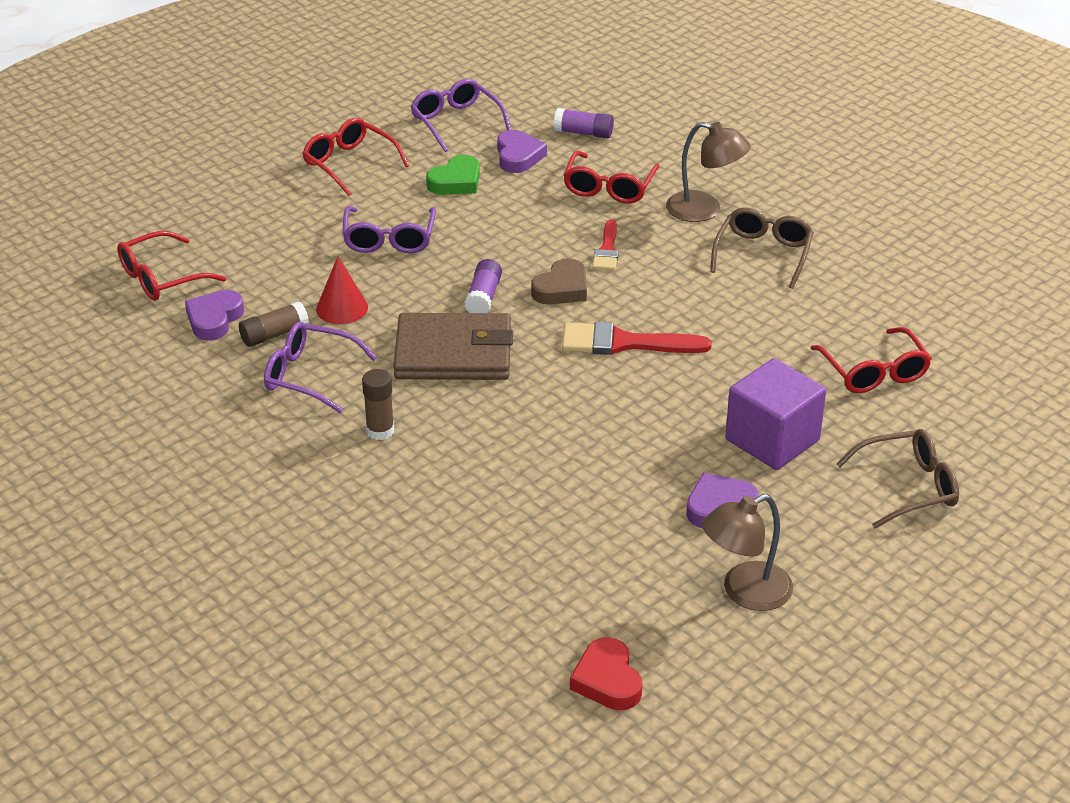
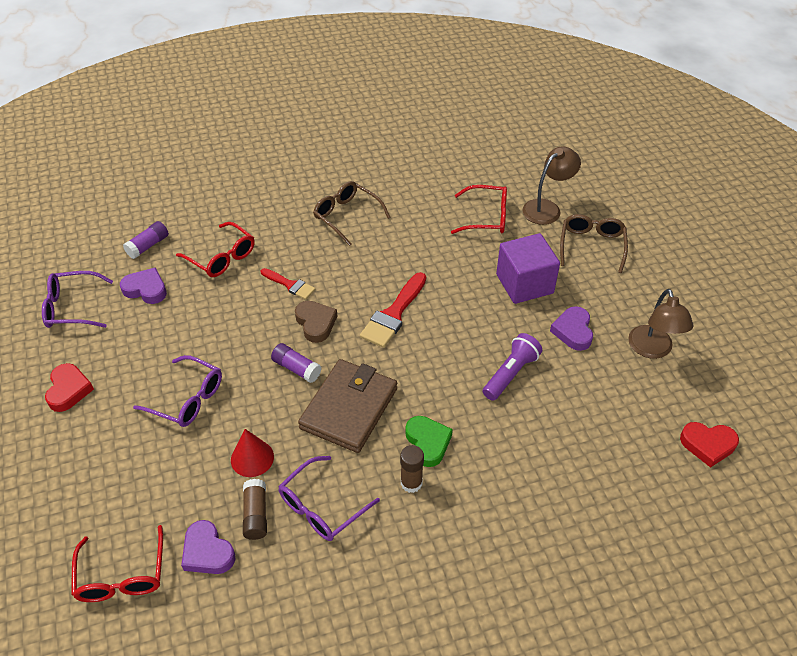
camera: 65 degrees left, 10 degrees up
red glasses [302,118,409,196] -> red heart [45,363,94,412]
green heart [426,155,480,195] -> green heart moved to [405,416,453,467]
brown lamp [666,122,750,222] -> brown lamp moved to [522,147,581,225]
none -> purple flashlight [483,333,542,401]

